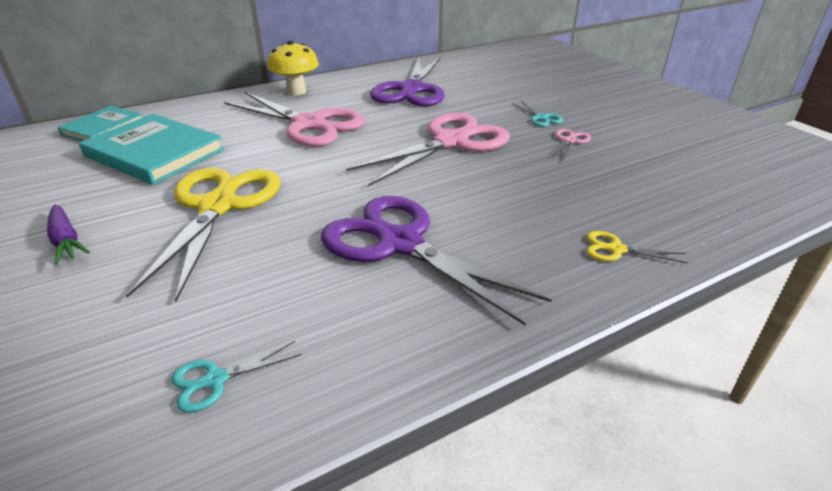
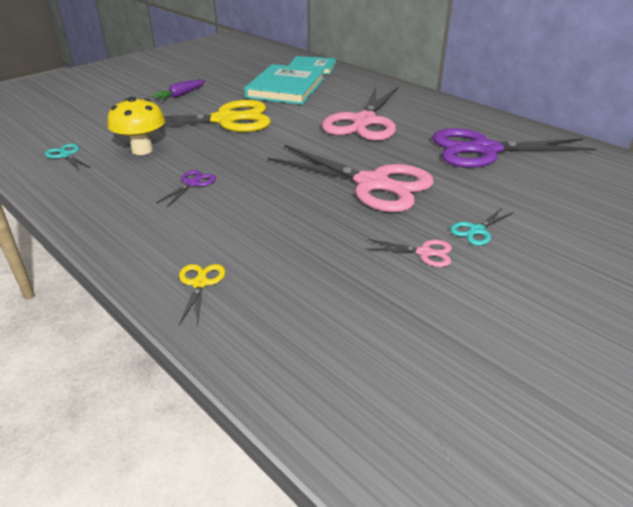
camera: 75 degrees right, 0 degrees up
yellow mushroom [267,40,319,95] -> yellow mushroom moved to [108,97,165,155]
purple scissors [321,196,552,326] -> purple scissors [156,170,216,207], size x0.40

